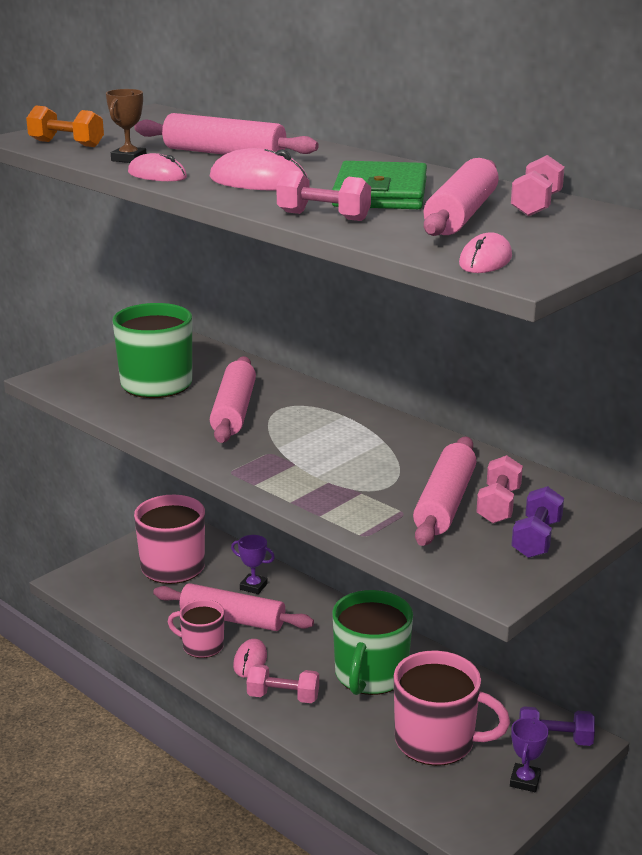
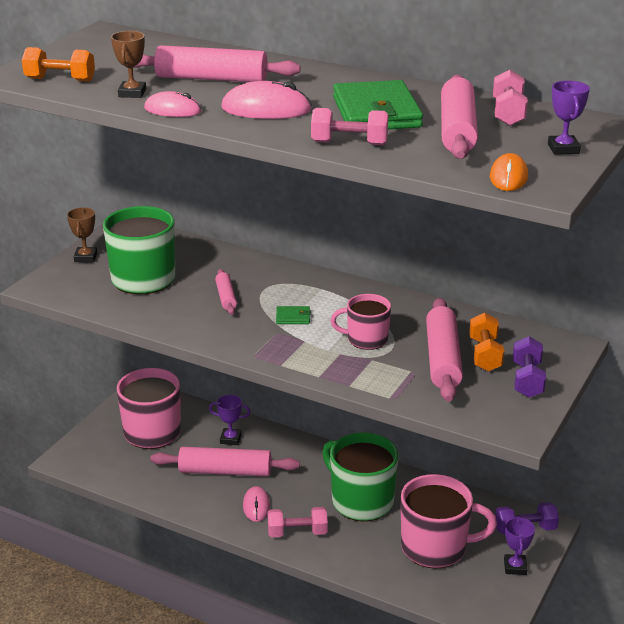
camera: 15 degrees left, 5 degrees up
pink mug [168,600,224,658] -> pink mug moved to [331,294,391,350]
pink rolling pin [210,356,256,443] -> pink rolling pin [215,269,237,315], size x0.53
green mug [332,590,413,695] -> green mug turned 135 degrees clockwise [322,432,398,522]
pink mouse [459,232,512,273] -> orange mouse [490,153,528,191]
pink dumbbell [476,455,523,523] -> orange dumbbell [469,313,504,372]
none -> brown trophy [67,207,97,262]
none -> green wallet [276,306,311,324]
none -> purple trophy [548,80,590,155]

